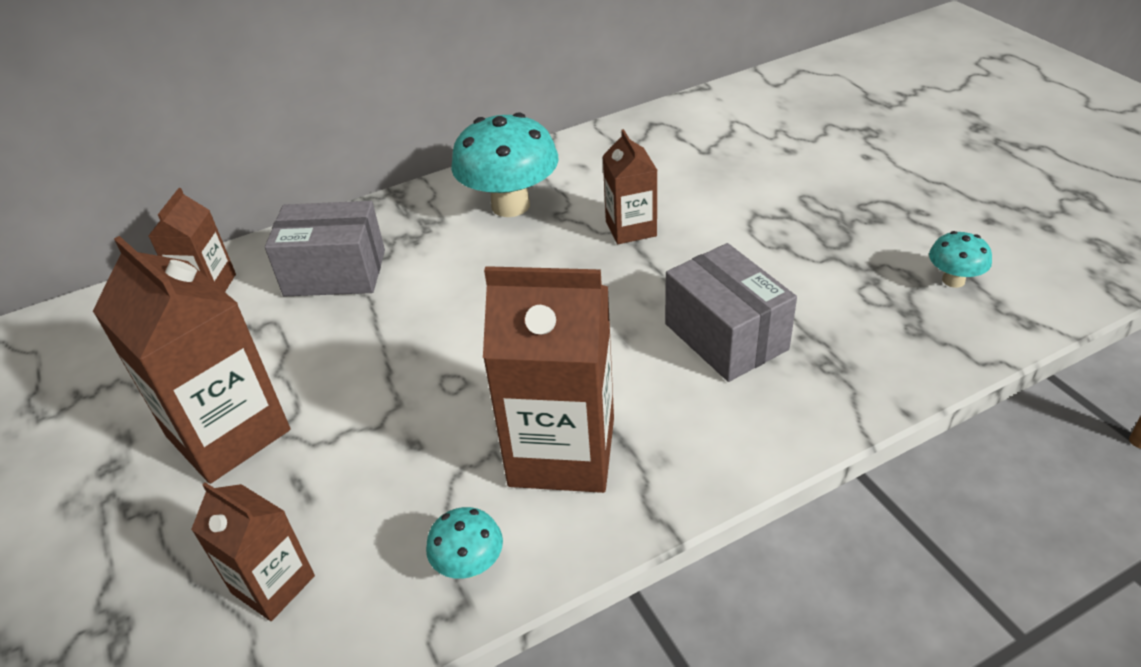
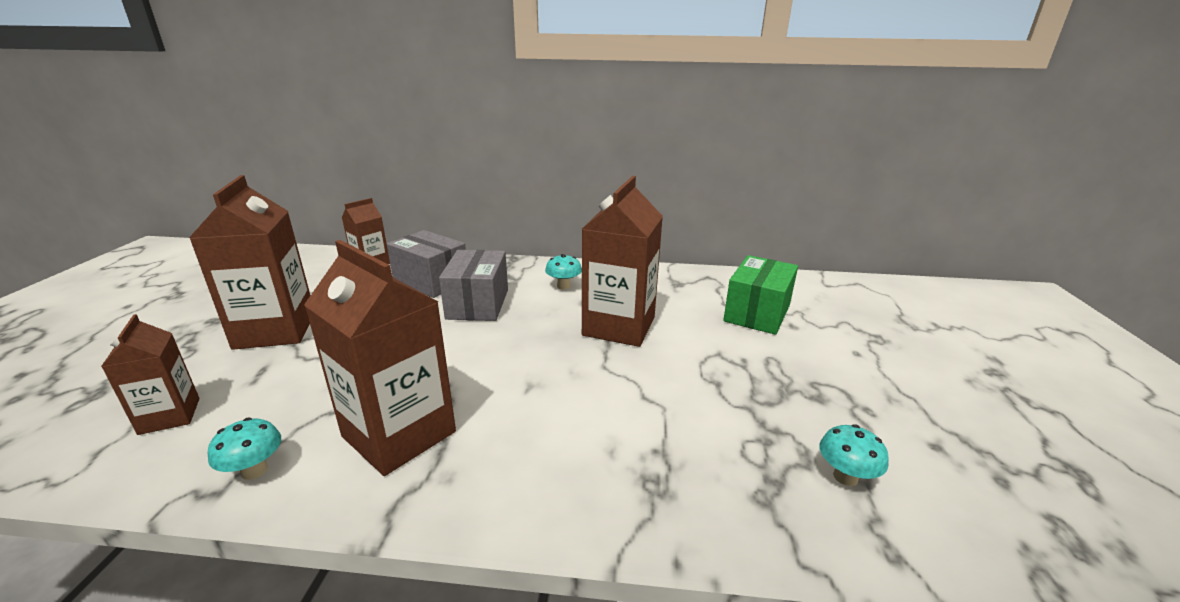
camera: 30 degrees right, 15 degrees down
turquoise mushroom [451,113,559,217] -> turquoise mushroom [545,254,582,290], size x0.48
brown carton [603,129,657,244] -> brown carton [582,176,663,347], size x1.79
grey box [665,243,797,382] -> grey box moved to [439,250,508,321]
none -> green box [723,255,798,335]

